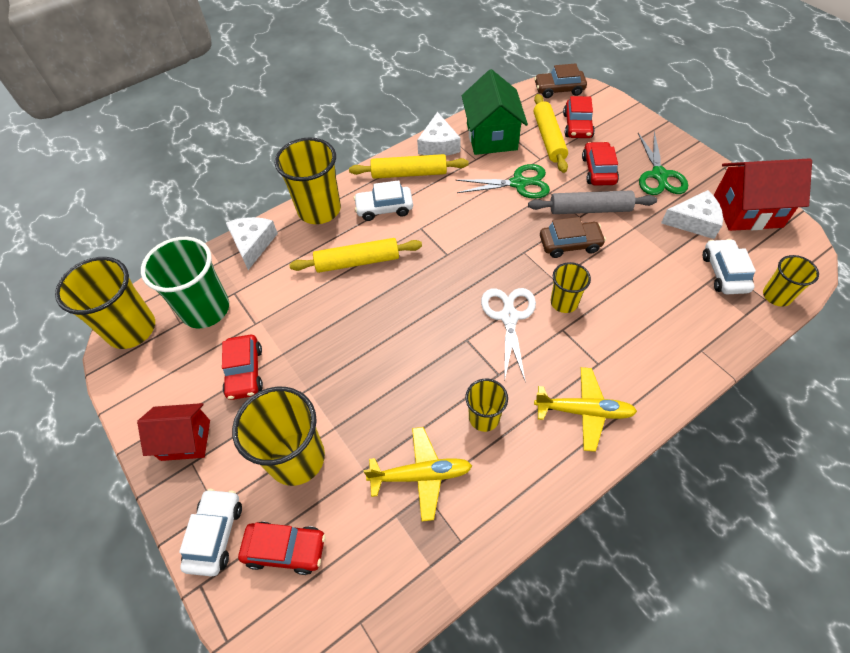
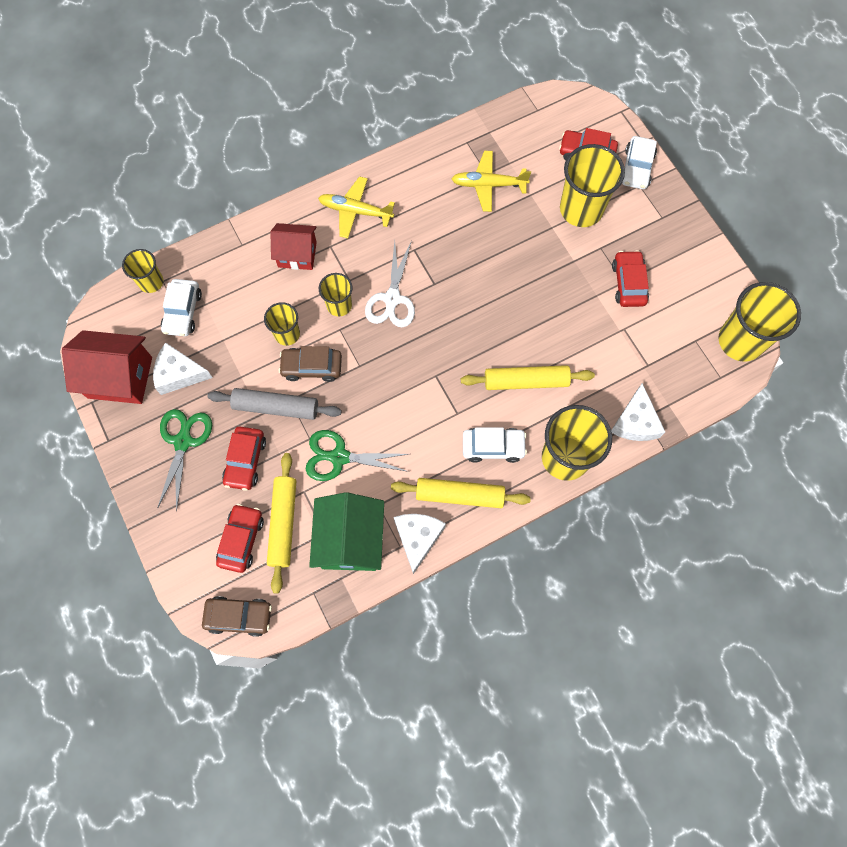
camera: 175 degrees left, 15 degrees up
red house [137,403,210,461] -> red house moved to [270,223,317,270]
green cup [141,237,229,328] -> none
yellow cup [465,379,508,432] -> yellow cup moved to [264,302,300,346]

